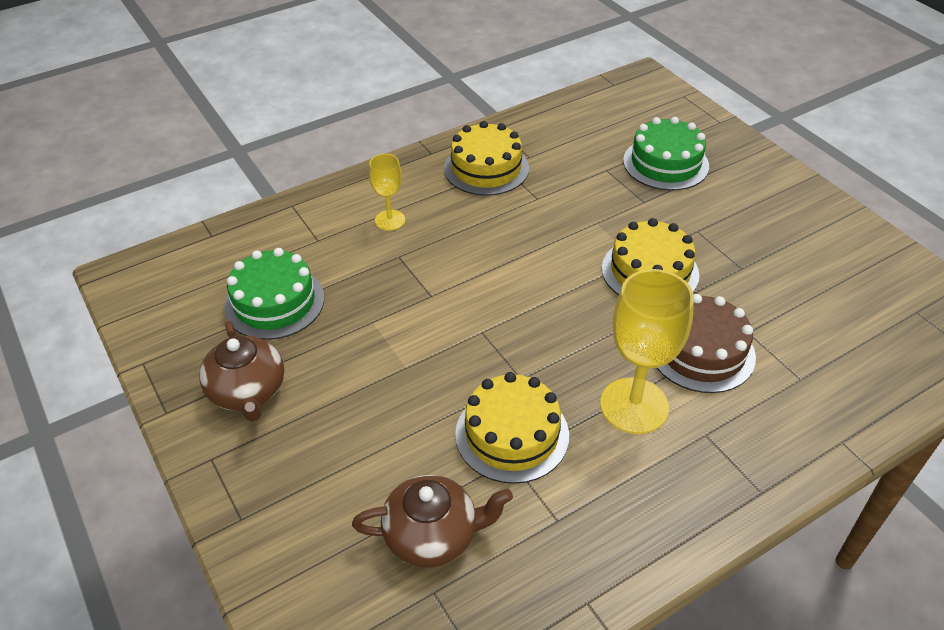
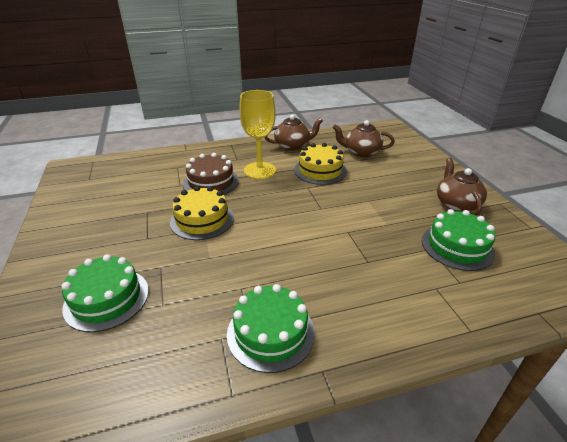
camera: 165 degrees left, 10 degrees down
yellow goblet [369,154,405,231] -> none
yellow cake [444,121,529,196] -> green cake [227,284,315,373]
none -> brown teapot [265,115,323,151]

